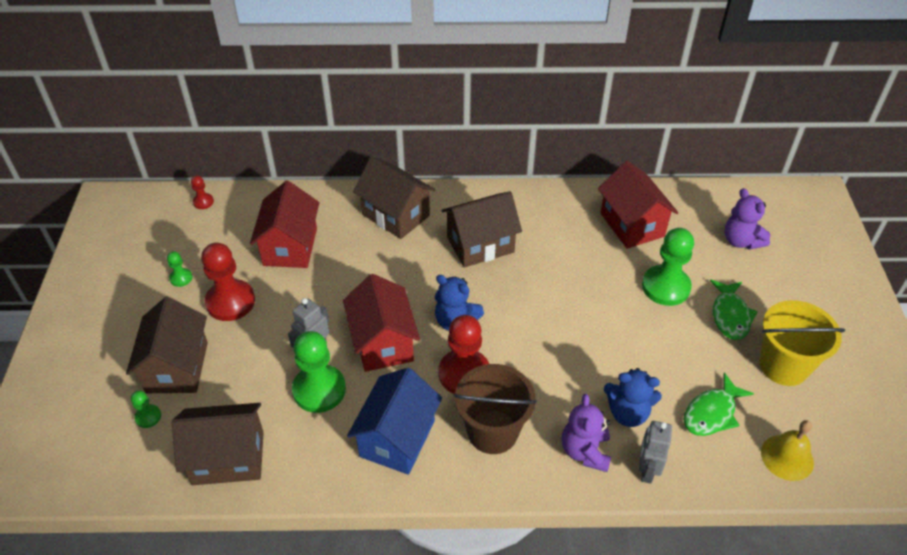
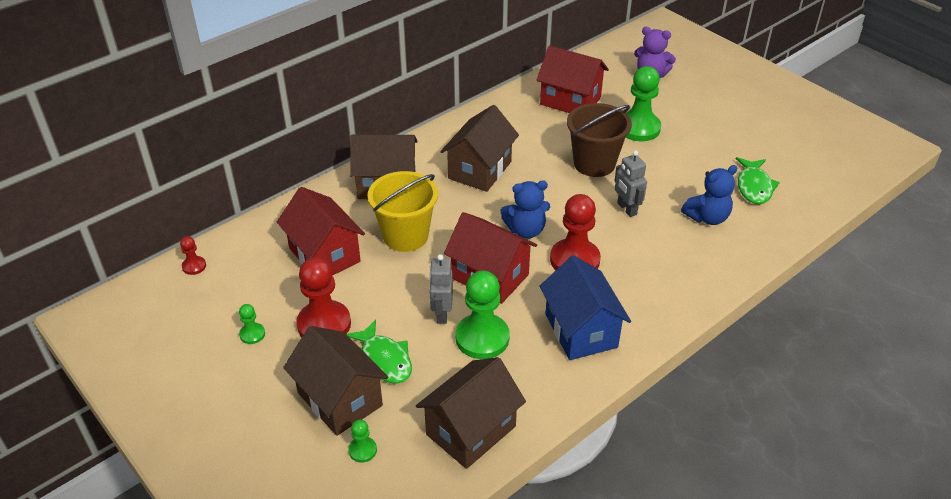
camera: 40 degrees left, 5 degrees down
brown bucket [453,364,537,454] -> brown bucket moved to [567,103,632,177]
purple teddy bear [562,394,611,472] -> none
grey robot [639,421,672,484] -> grey robot moved to [615,150,647,217]
green fish [710,280,758,340] -> green fish moved to [346,319,412,384]
yellow bucket [759,300,845,386] -> yellow bucket moved to [368,171,438,252]
yellow bell [761,420,814,481] -> none

